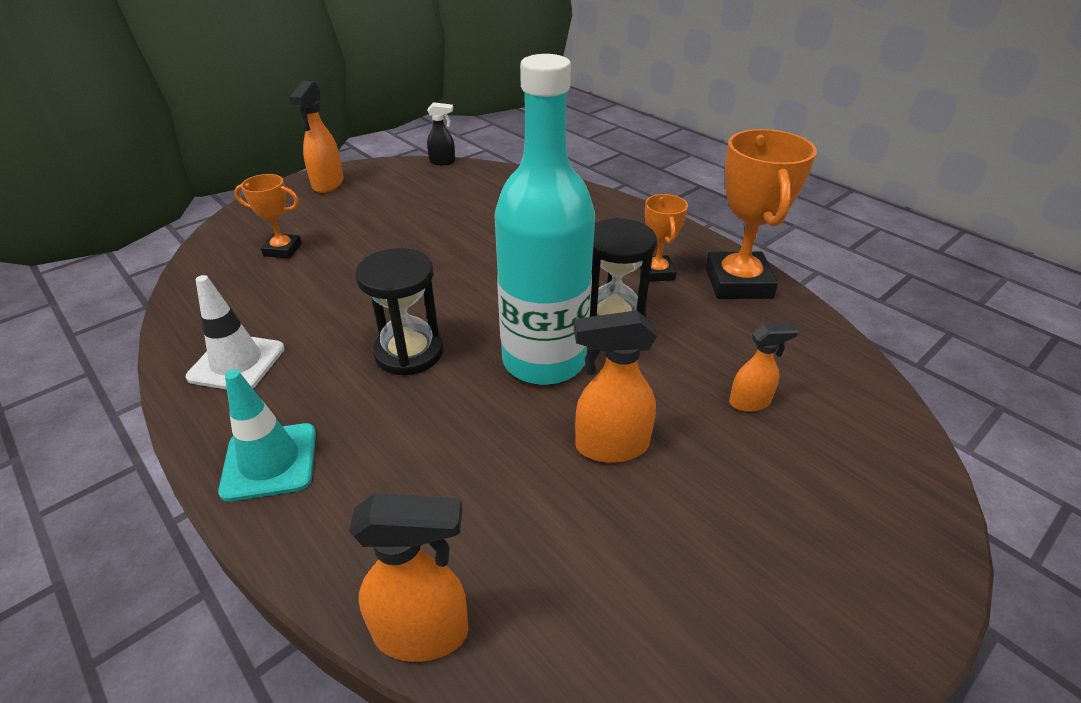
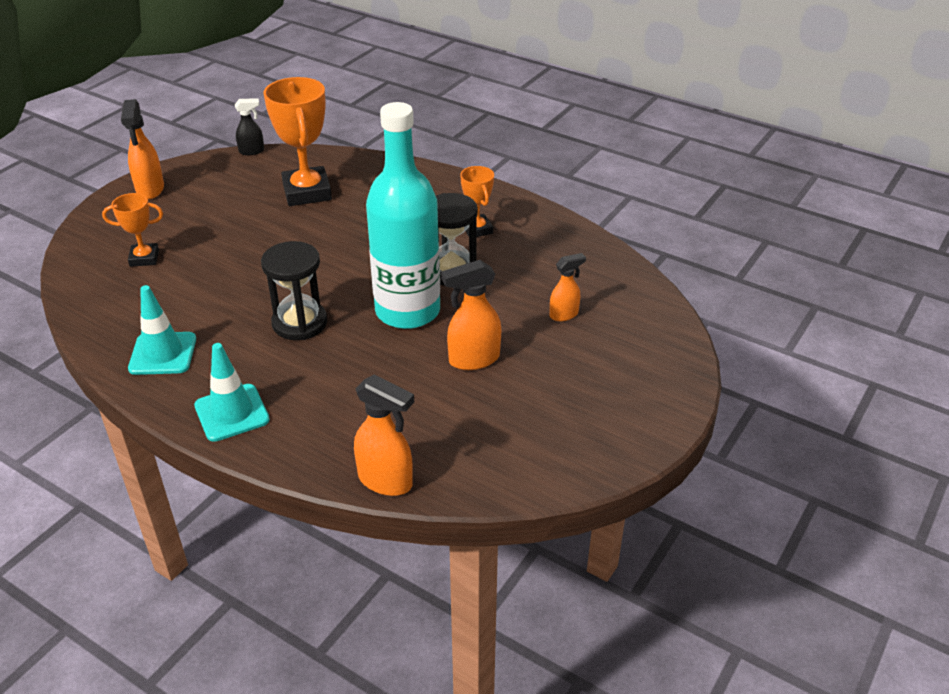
camera: 15 degrees left, 0 degrees up
white traffic cone [186,275,285,390] -> turquoise traffic cone [128,285,196,375]
orange spray bottle [349,493,469,662] -> orange spray bottle turned 45 degrees clockwise [354,375,414,496]
orange trophy [705,129,817,299] -> orange trophy moved to [264,77,332,206]

